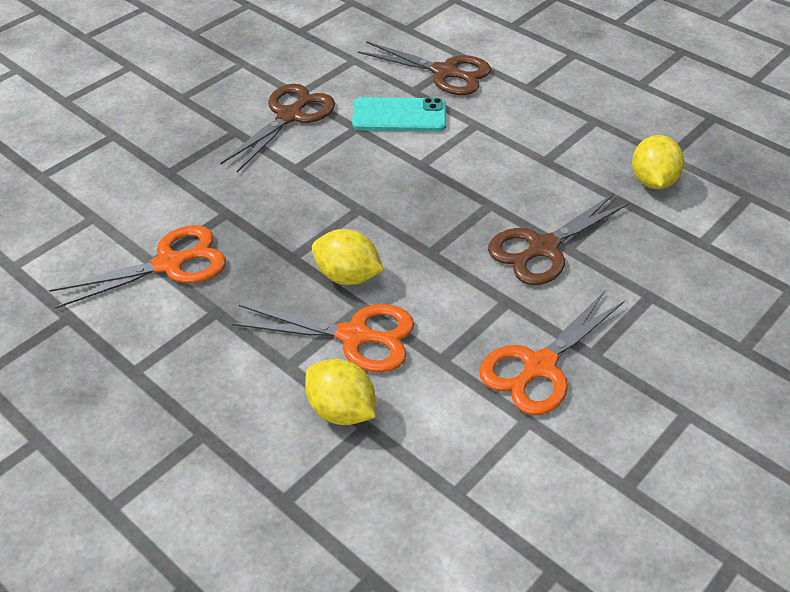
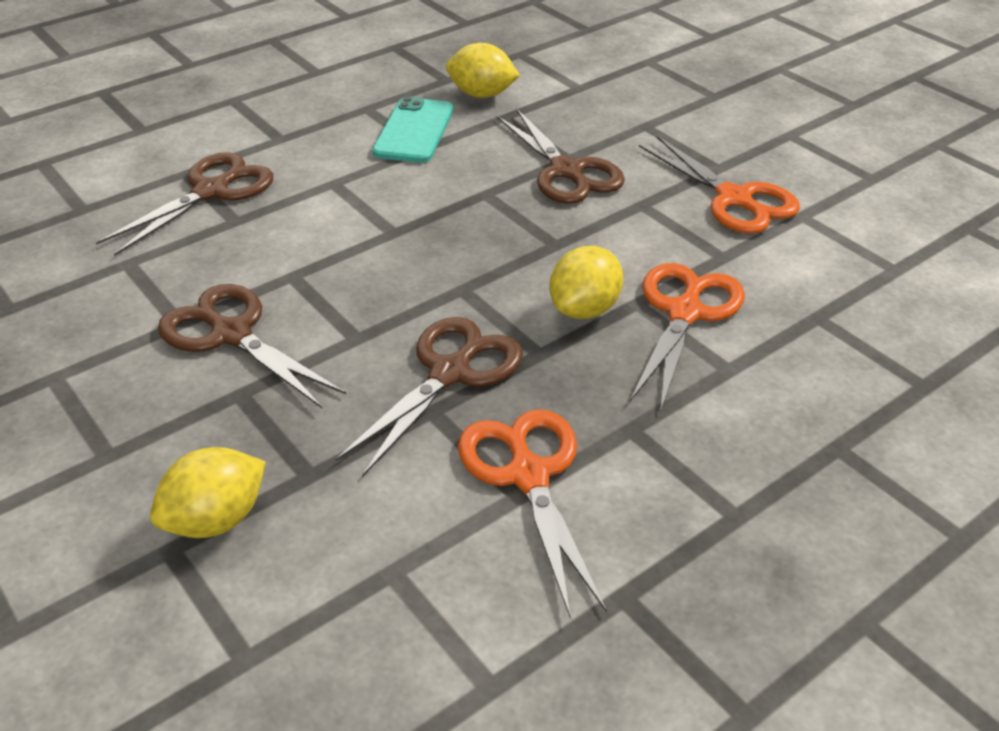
camera: 80 degrees left, 5 degrees down
yellow lemon [305,359,376,425] -> yellow lemon moved to [150,447,266,538]
turquoise phone [352,97,446,131] -> turquoise phone moved to [372,97,454,163]
none -> brown scissors [335,317,523,477]

